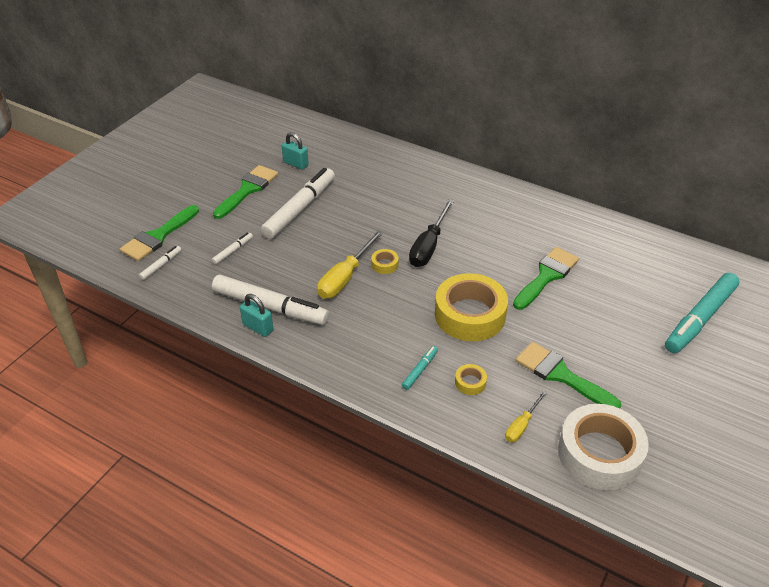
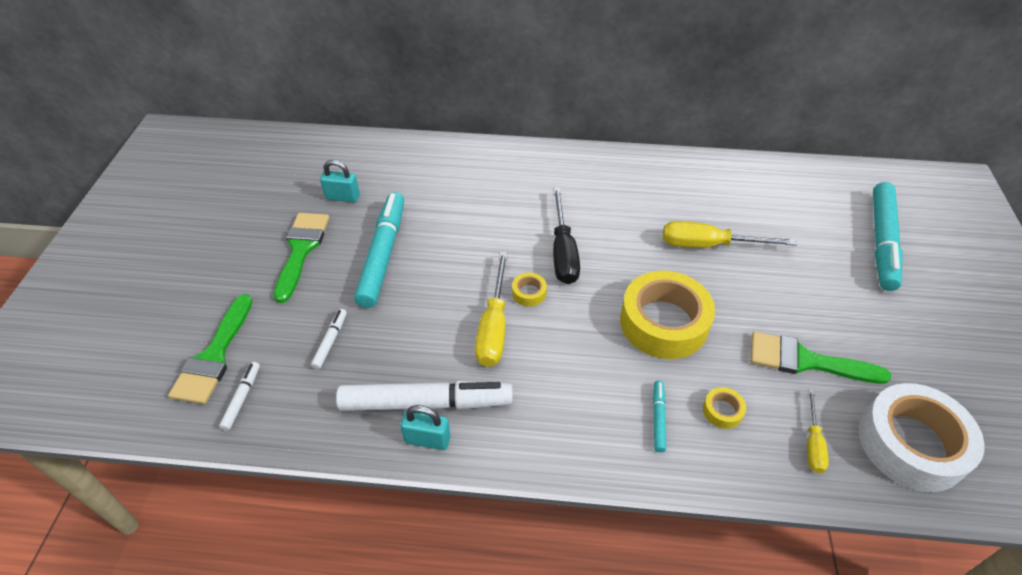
camera: 25 degrees left, 5 degrees up
white marker [261,168,335,239] -> turquoise marker [354,192,404,308]
green brush [513,247,579,310] -> yellow screwdriver [663,221,797,248]

